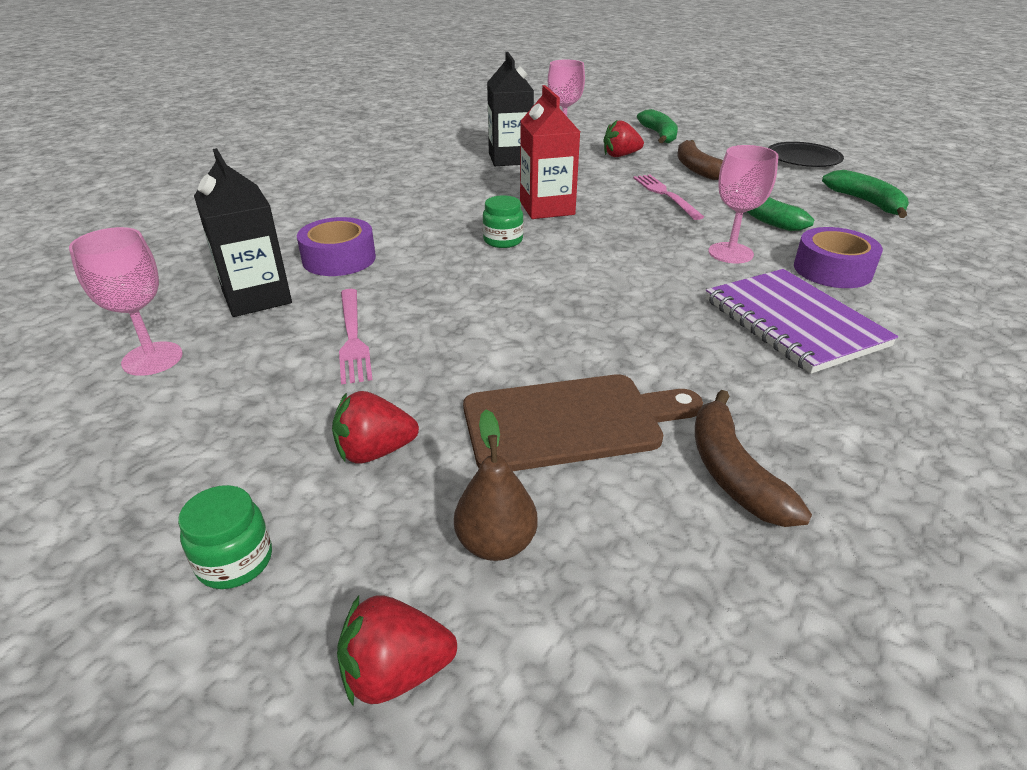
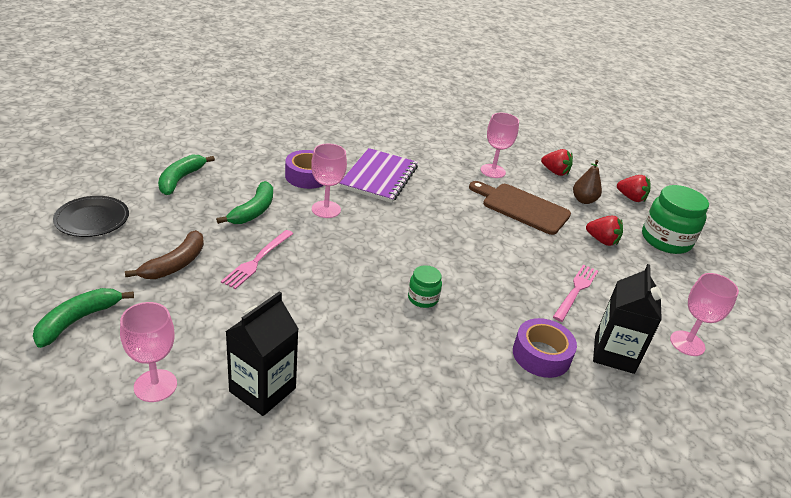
camera: 140 degrees left, 0 degrees up
green jar [178,485,272,589] -> green jar [642,185,709,254], size x1.94
red carton [520,85,580,219] -> none
red strawberry [603,119,644,157] -> red strawberry moved to [541,149,573,176]
brown banana [695,390,812,527] -> pink goblet [481,113,519,178]

